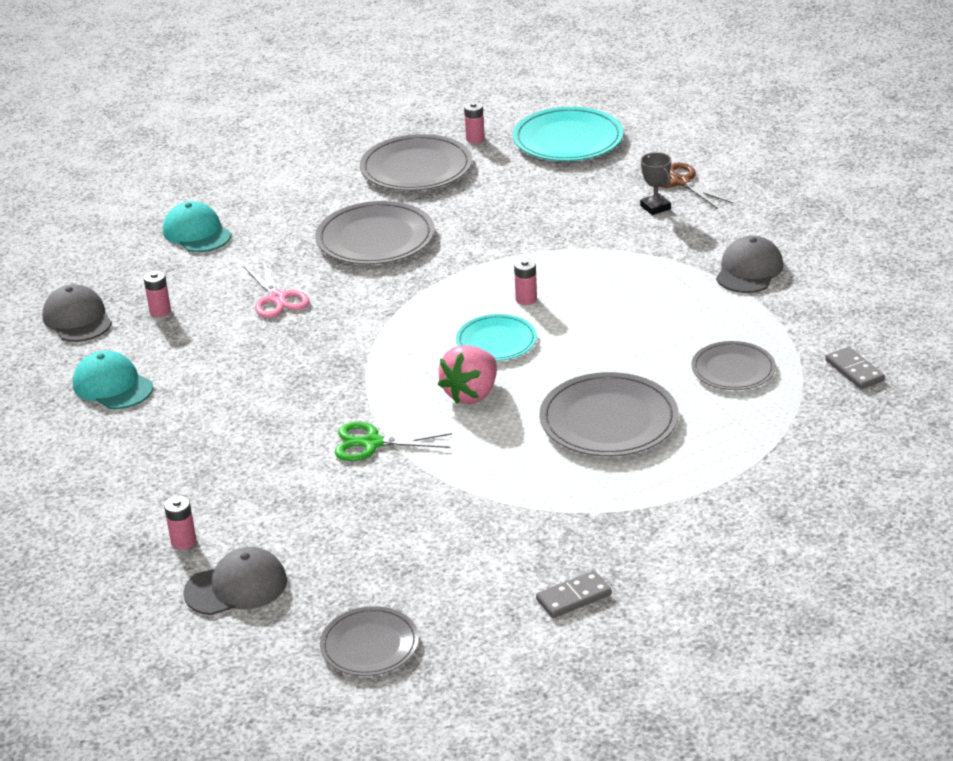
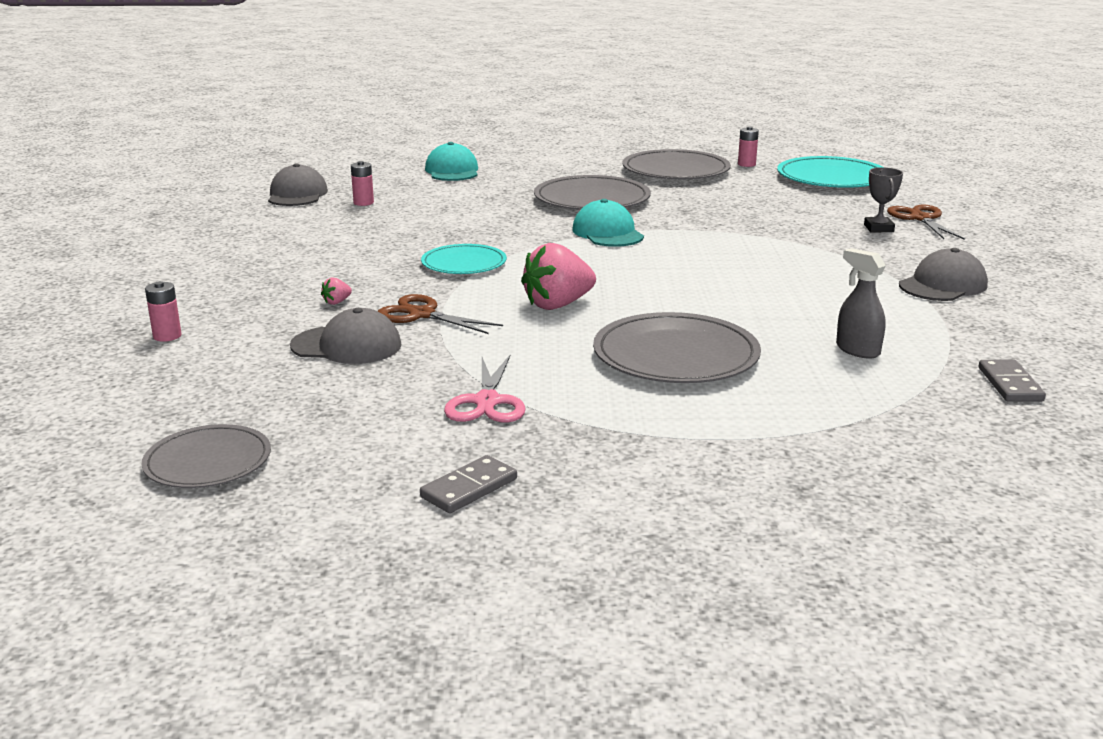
camera: 25 degrees right, 10 degrees down
turquoise cap [73,351,153,409] -> turquoise cap moved to [572,199,644,247]
grey cap [183,547,287,615] -> grey cap moved to [290,308,401,364]
pink scissors [244,262,310,318] -> pink scissors moved to [444,355,526,423]
green scissors [335,422,452,461] -> brown scissors [378,294,503,334]
turquoise plate [456,314,537,361] -> turquoise plate moved to [421,244,507,274]
pink battery [514,258,537,305] -> none
grey domino [536,571,612,618] -> grey domino turned 45 degrees counterclockwise [420,455,517,513]
grey plate [691,341,776,390] -> grey spray bottle [836,248,886,359]
none -> pink strawberry [321,277,352,305]

